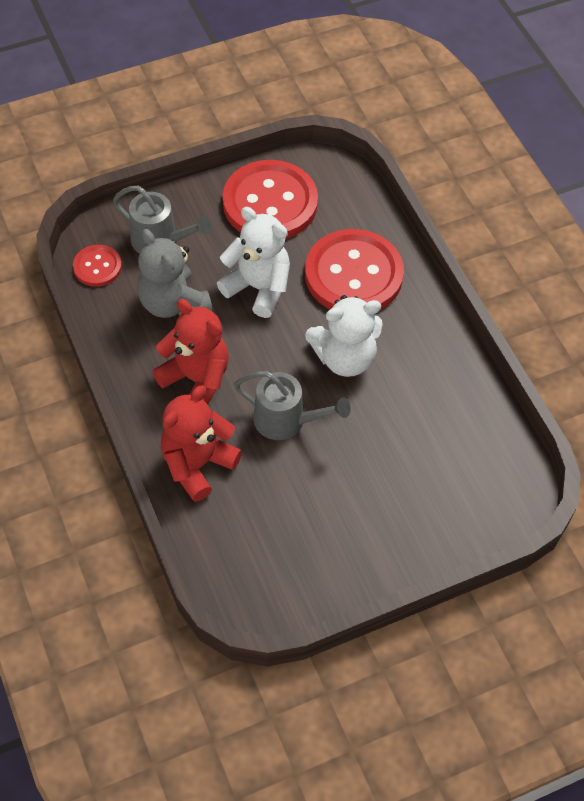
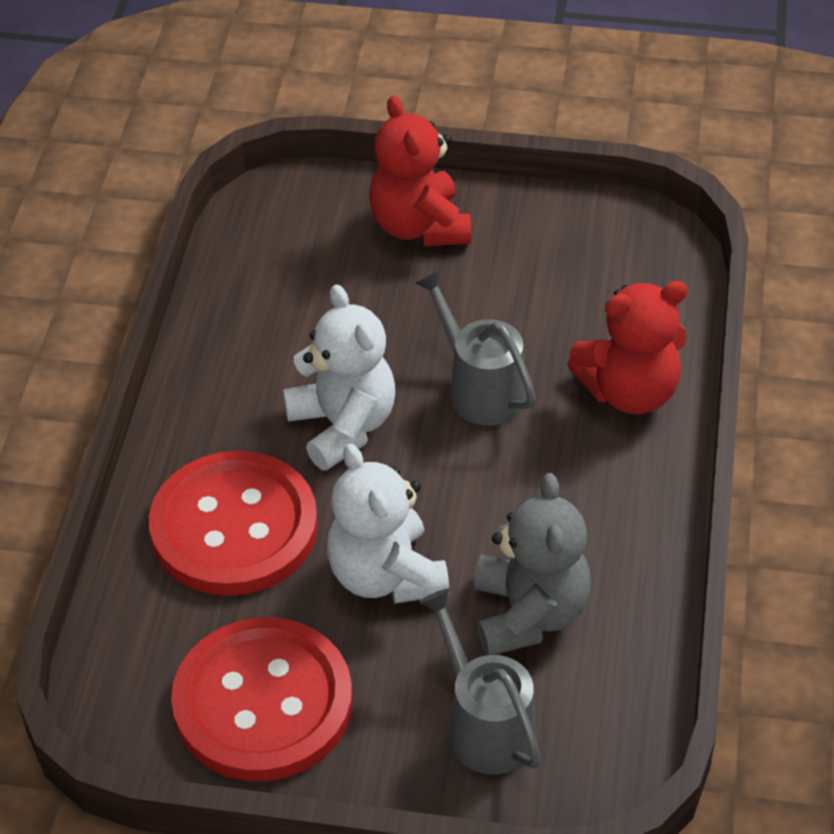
camera: 145 degrees left, 10 degrees down
red button [73,245,122,287] -> none
red teddy bear [152,299,229,404] -> red teddy bear moved to [369,95,471,246]
white teddy bear [305,295,383,377] -> white teddy bear turned 45 degrees clockwise [283,284,395,471]

